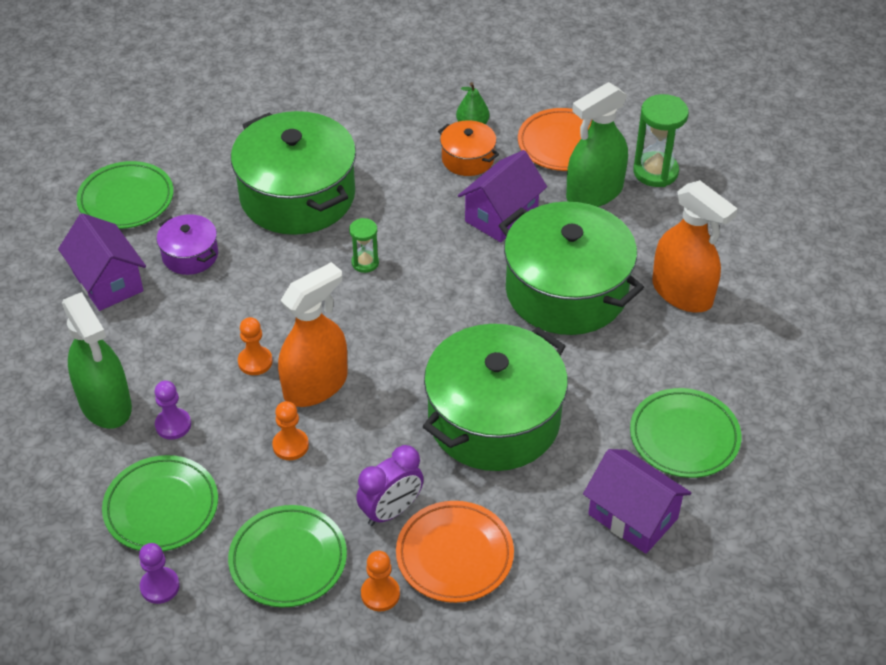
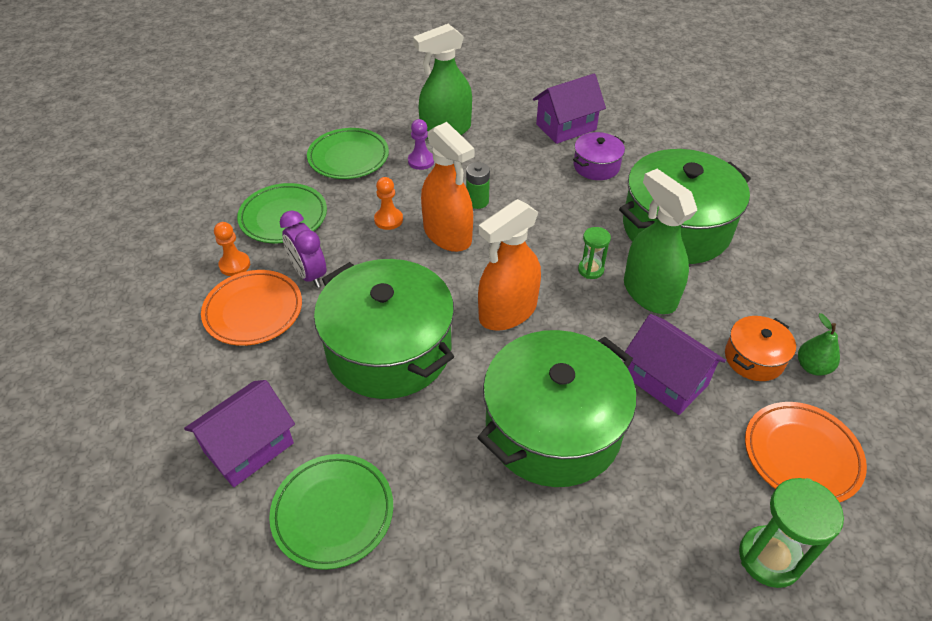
camera: 95 degrees right, 0 degrees up
green plate [76,161,174,229] -> none
purple pawn [139,543,180,604] -> none
orange pawn [238,317,273,375] -> green battery [466,162,490,209]
green spray bottle [566,82,628,207] -> green spray bottle moved to [624,169,697,314]
orange spray bottle [652,180,738,312] -> orange spray bottle moved to [478,199,541,331]

